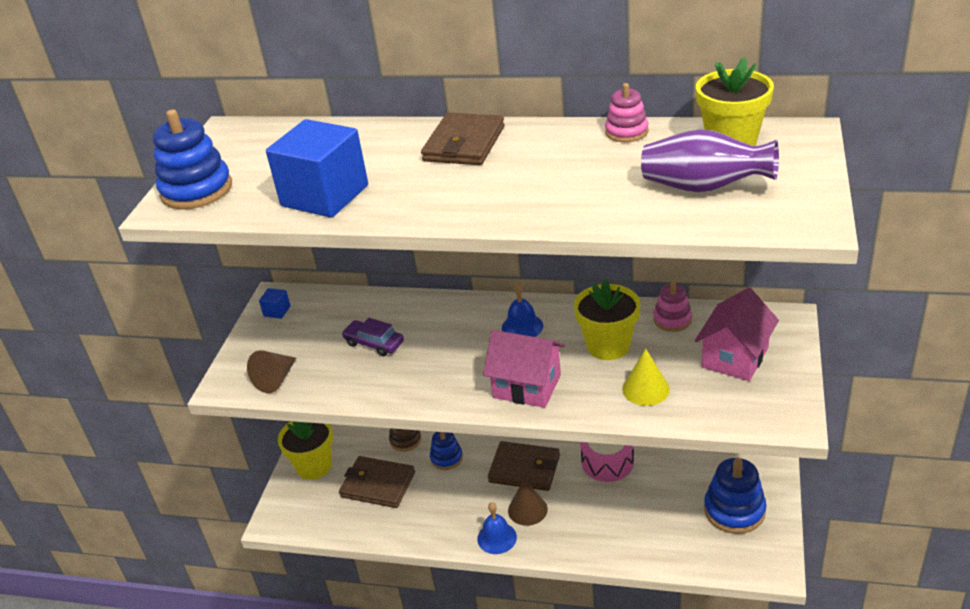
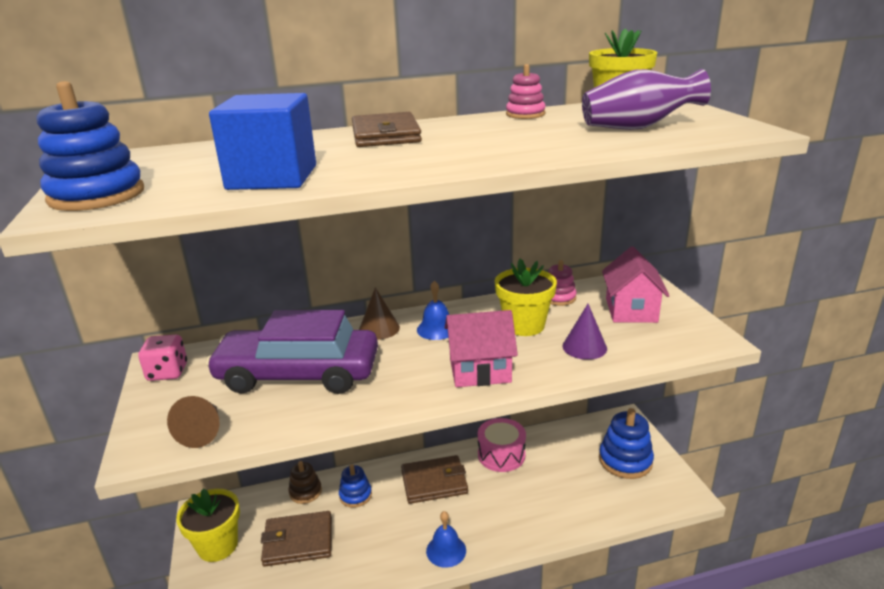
camera: 30 degrees left, 10 degrees down
blue cube [259,288,291,319] -> pink dice [138,335,187,381]
purple car [342,318,404,356] -> purple car [206,310,378,394], size x2.39
brown cone [508,479,548,526] -> brown cone moved to [359,287,400,340]
yellow cone [622,349,670,406] -> purple cone [562,304,607,360]

